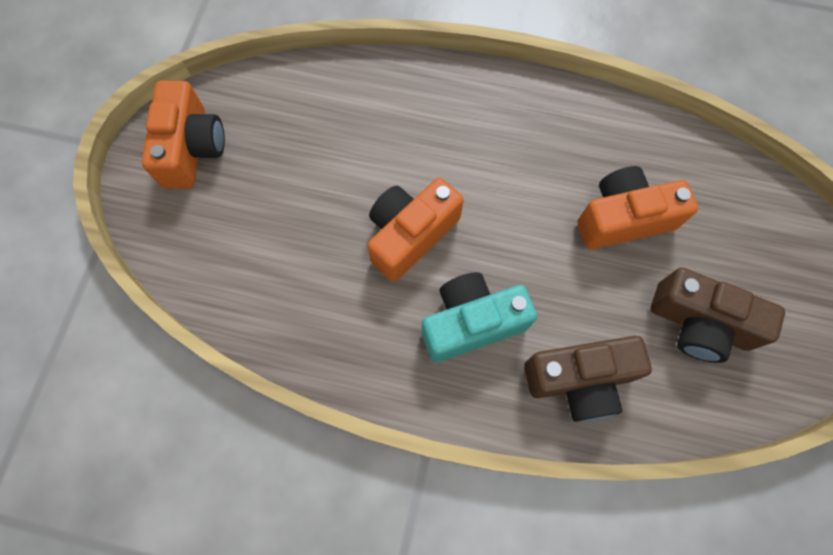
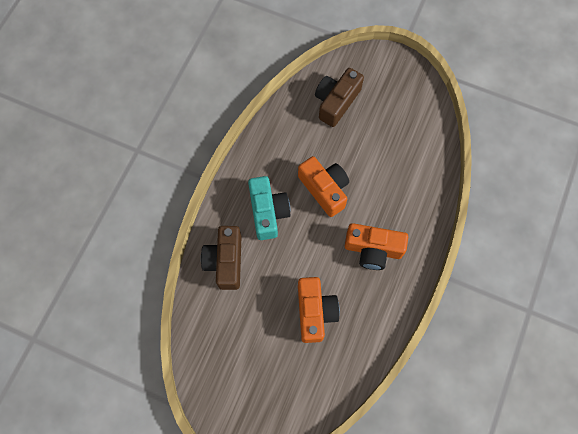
camera: 100 degrees right, 0 degrees up
orange camera [142,81,225,189] -> orange camera moved to [345,223,408,270]
brown camera [651,268,785,363] -> brown camera moved to [315,68,364,127]

